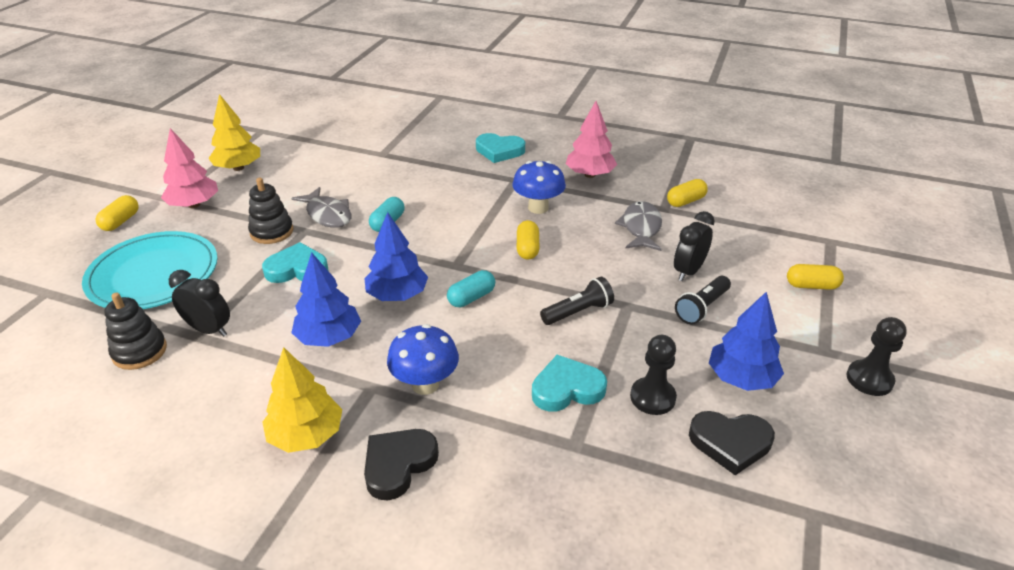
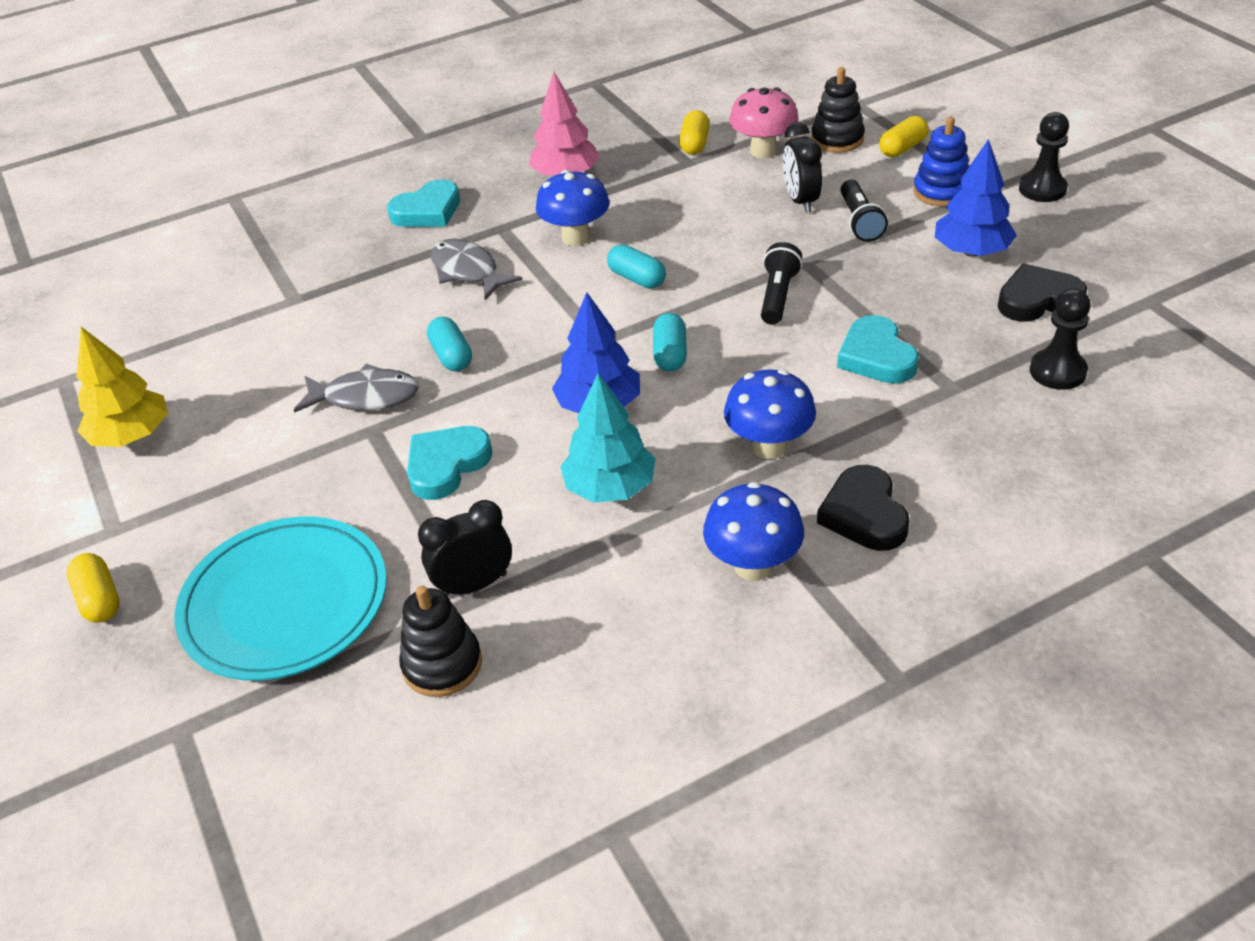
camera: 45 degrees left, 5 degrees up
pink tree [161,128,218,208] -> none
black stacking toy [248,178,293,244] -> black stacking toy moved to [811,67,865,153]
yellow tree [262,347,342,453] -> blue mushroom [703,482,804,581]
blue tree [291,252,361,347] -> turquoise tree [560,373,656,503]
yellow capsule [517,220,539,260] -> turquoise capsule [607,244,666,289]
turquoise heart [532,355,607,412] -> turquoise heart turned 45 degrees counterclockwise [837,315,919,384]
grey fish [615,201,662,251] -> grey fish moved to [431,239,523,300]
black pawn [630,335,677,415] -> black pawn moved to [1030,288,1091,390]
black heart [689,411,775,475] -> black heart turned 150 degrees counterclockwise [998,264,1087,322]
none -> pink mushroom [729,87,799,158]
none -> blue stacking toy [913,117,969,207]

